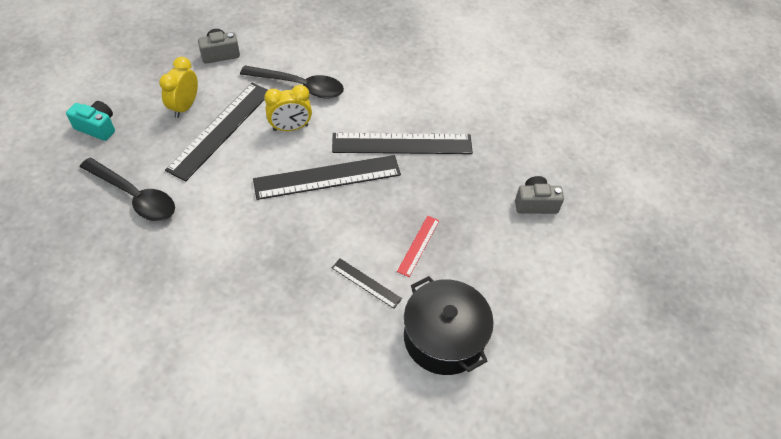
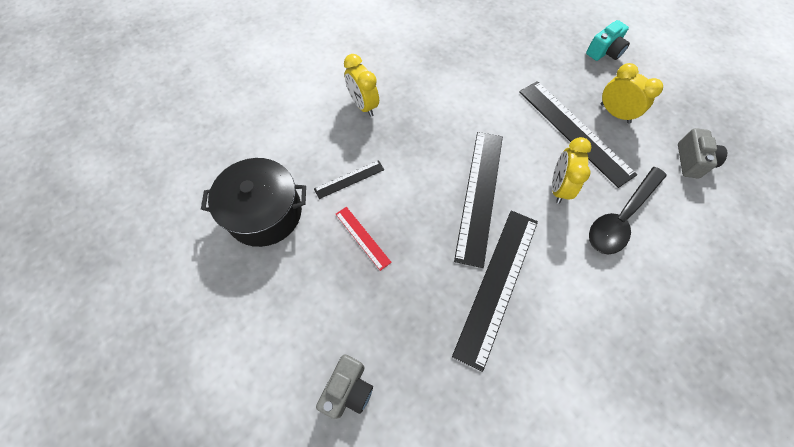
camera: 120 degrees right, 10 degrees up
black spoon [80,157,175,221] -> none
none -> yellow clock [344,54,379,117]

